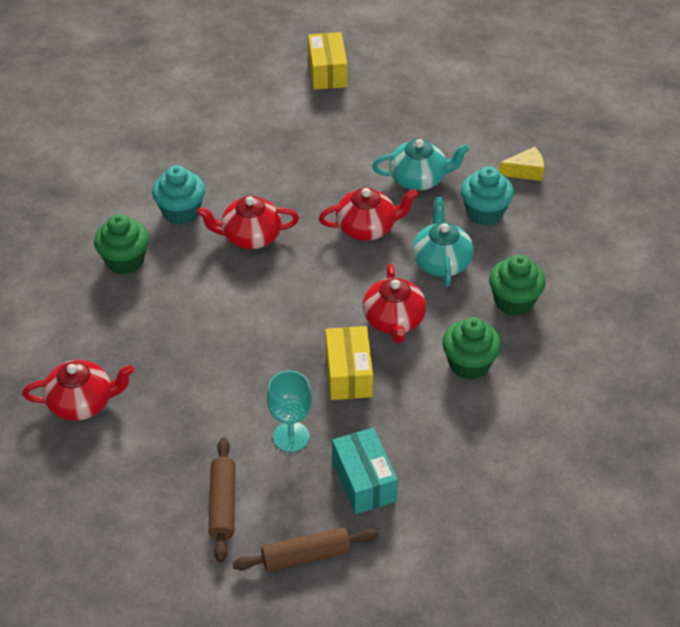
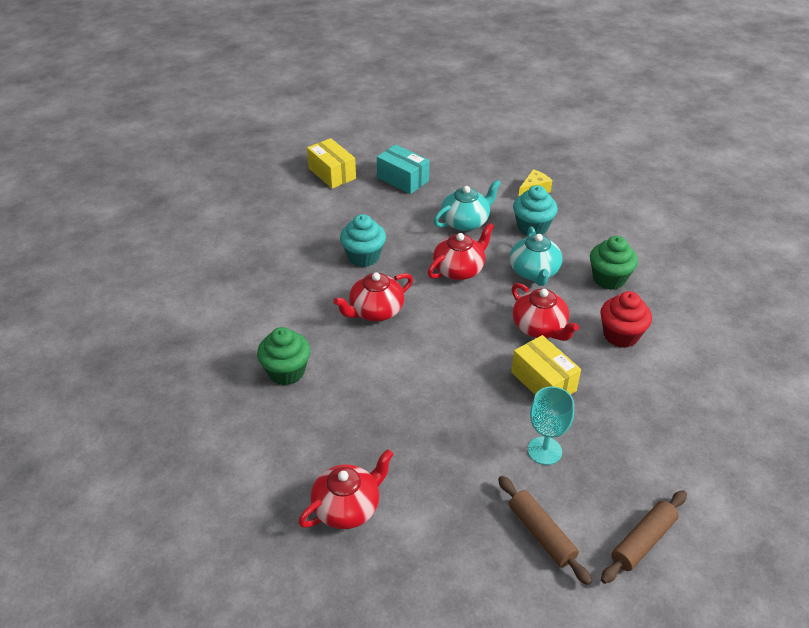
camera: 30 degrees left, 5 degrees down
turquoise cupcake [152,166,205,225] -> turquoise cupcake moved to [340,214,386,267]
turquoise box [332,428,398,514] -> turquoise box moved to [377,144,429,194]
turquoise teapot [412,197,474,287] -> turquoise teapot turned 150 degrees counterclockwise [510,227,562,286]
green cupcake [442,317,501,380] -> red cupcake [600,291,652,348]

